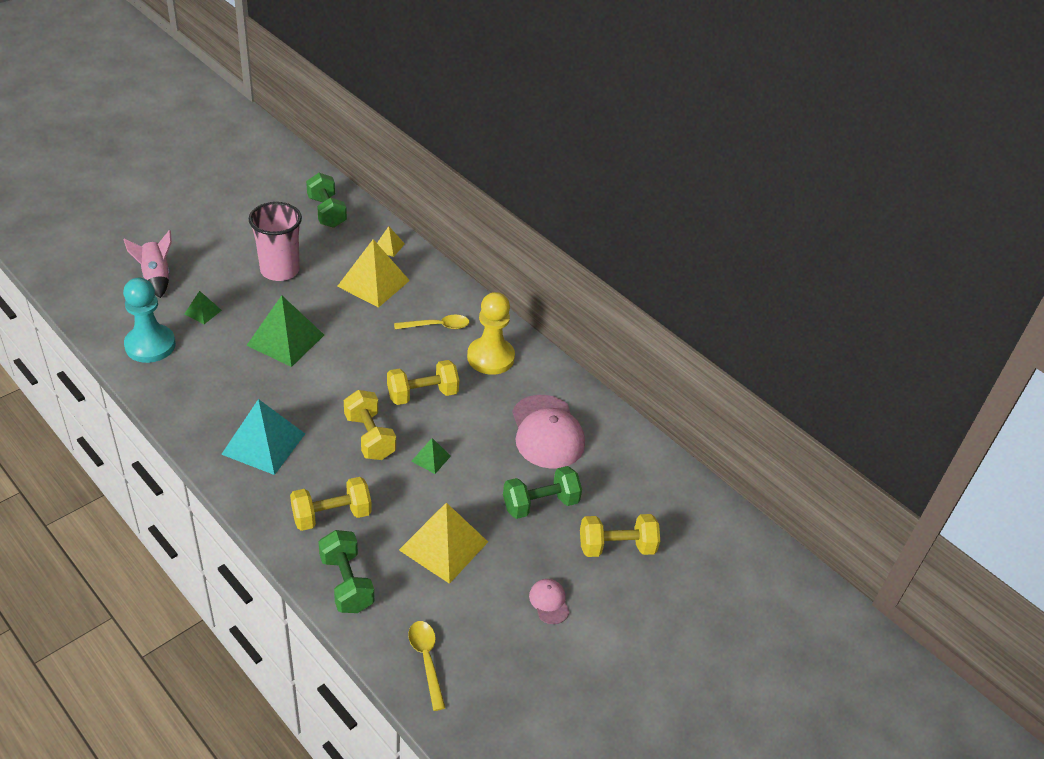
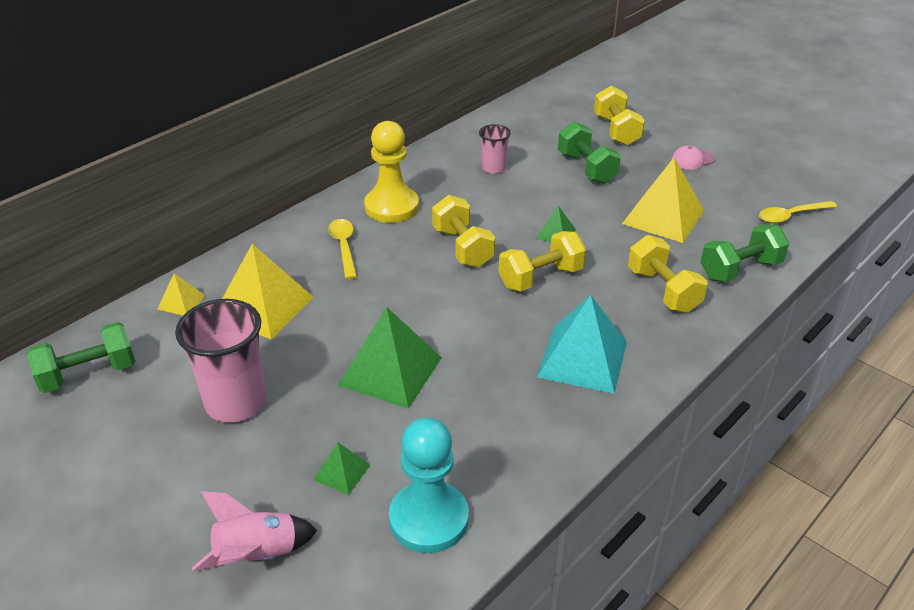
camera: 90 degrees left, 5 degrees down
pink cap [512,395,585,469] -> pink cup [479,124,511,174]

